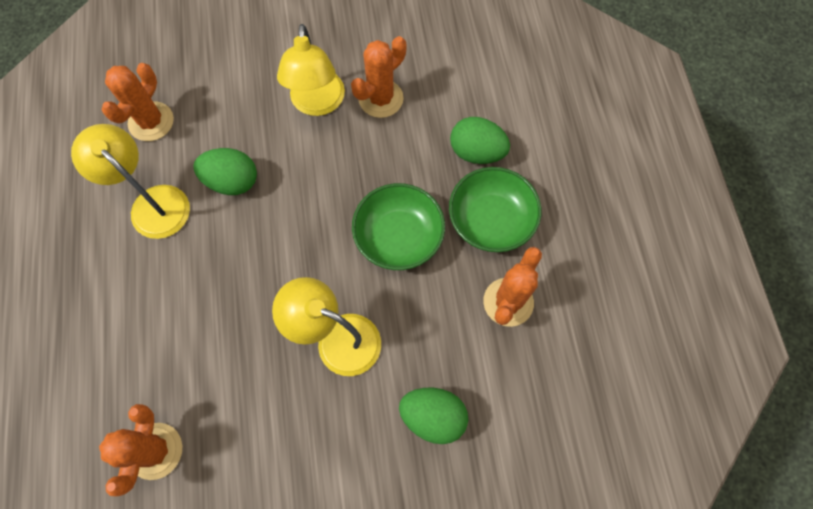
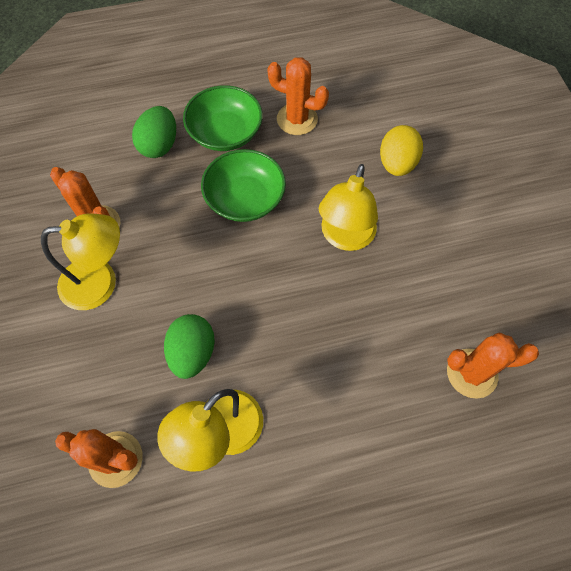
camera: 95 degrees left, 5 degrees down
green egg [399,387,468,444] -> yellow egg [380,125,423,176]

